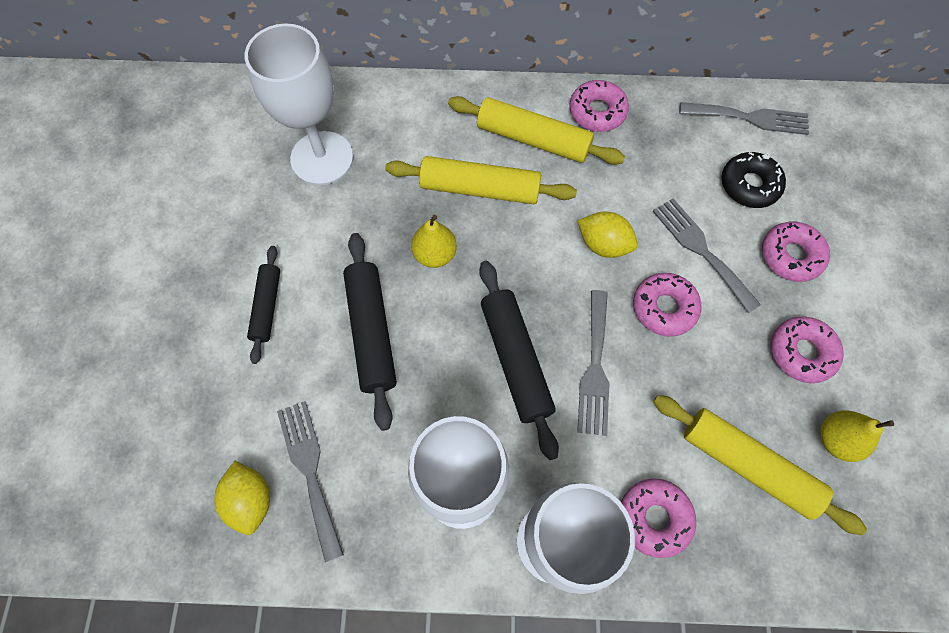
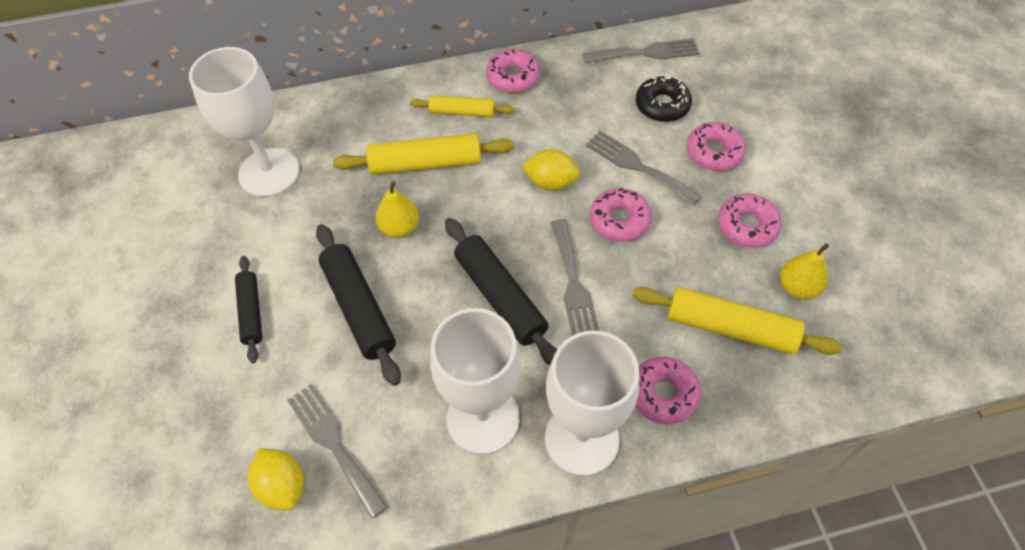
camera: 15 degrees left, 10 degrees down
yellow rolling pin [448,96,625,165] -> yellow rolling pin [410,95,514,117], size x0.61

